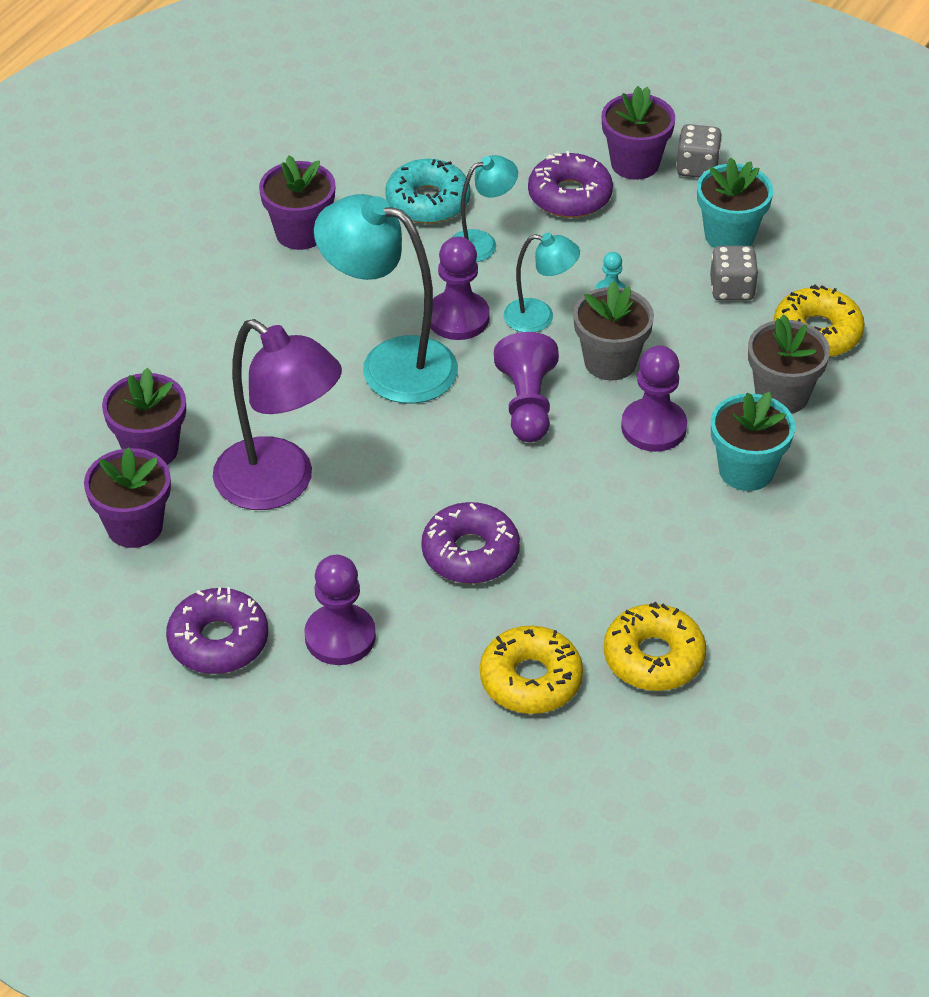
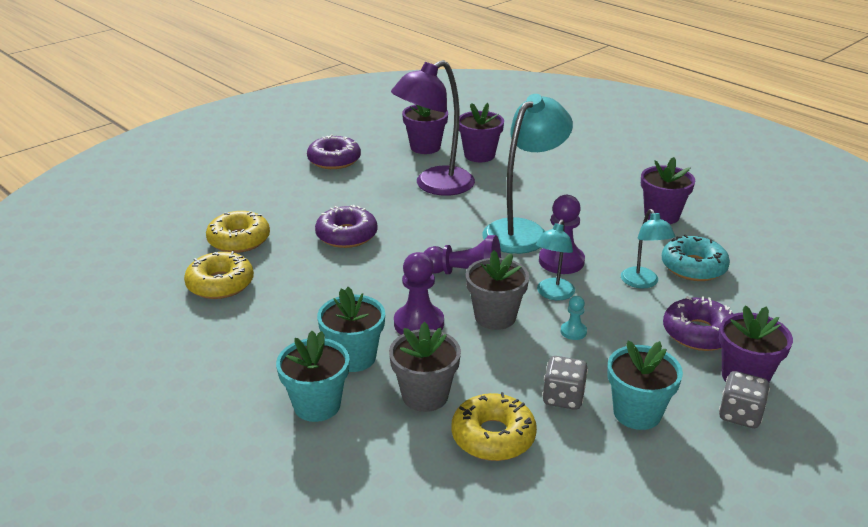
camera: 105 degrees right, 15 degrees down
purple pawn [304,555,376,665] -> none
none -> turquoise flower pot [276,331,350,422]

